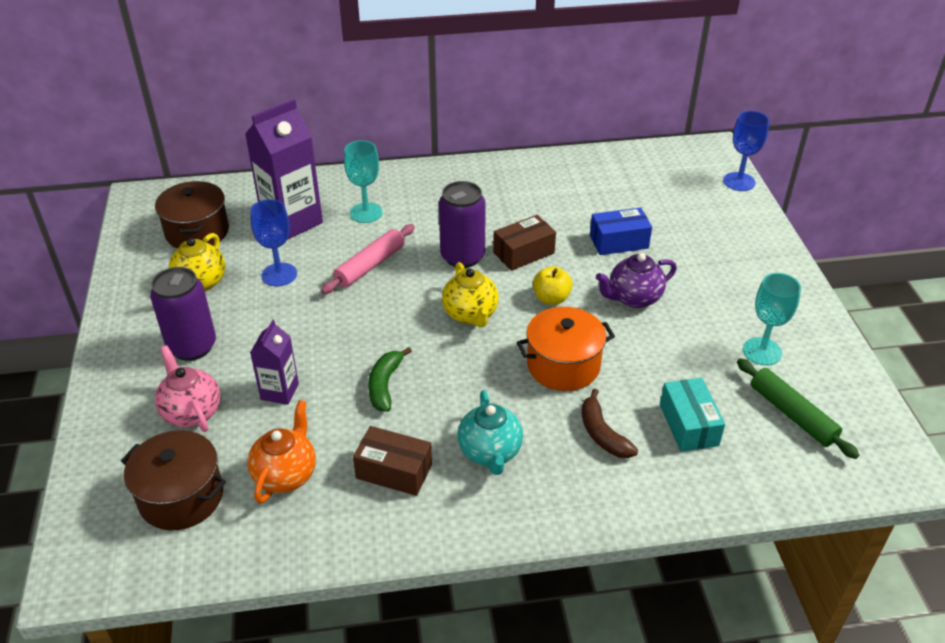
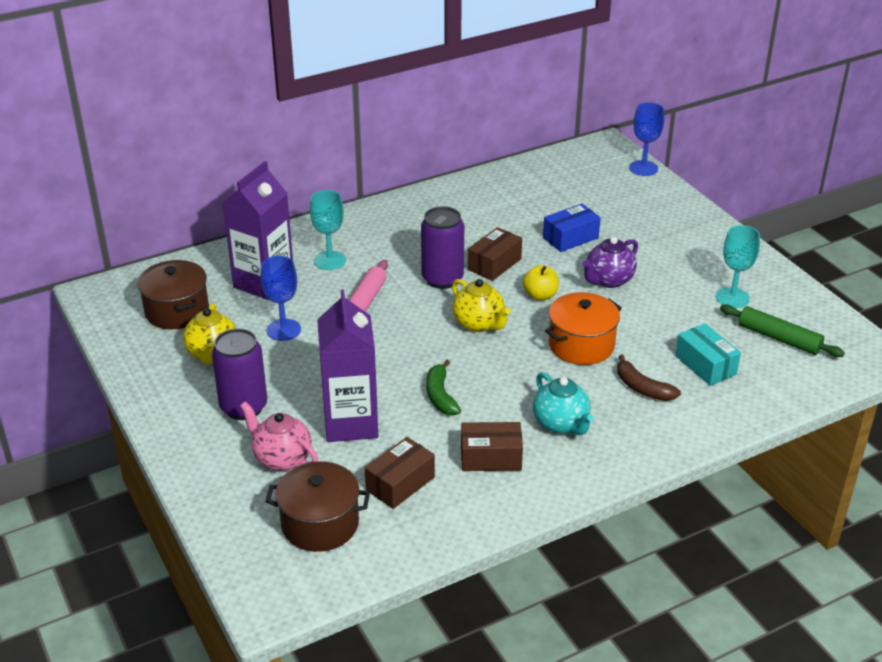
camera: 20 degrees left, 5 degrees down
orange teapot [247,400,316,504] -> brown box [365,437,435,509]
purple carton [250,320,299,405] -> purple carton [317,289,378,442], size x1.83

